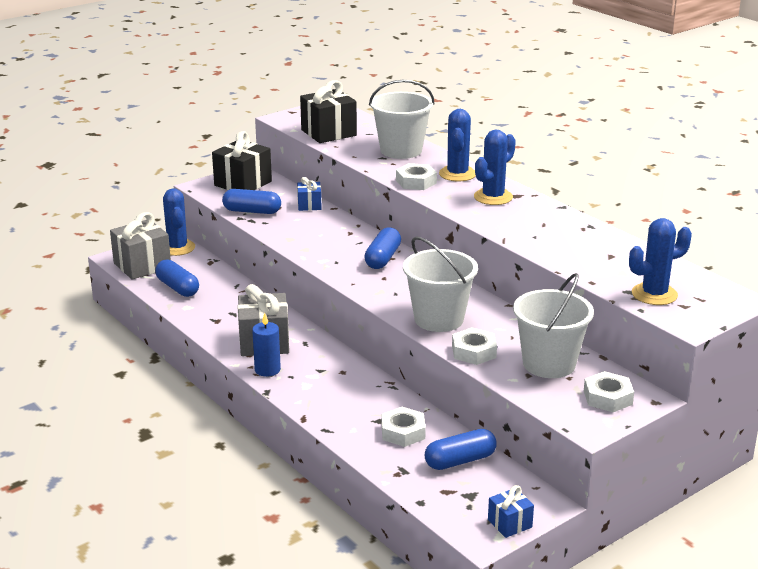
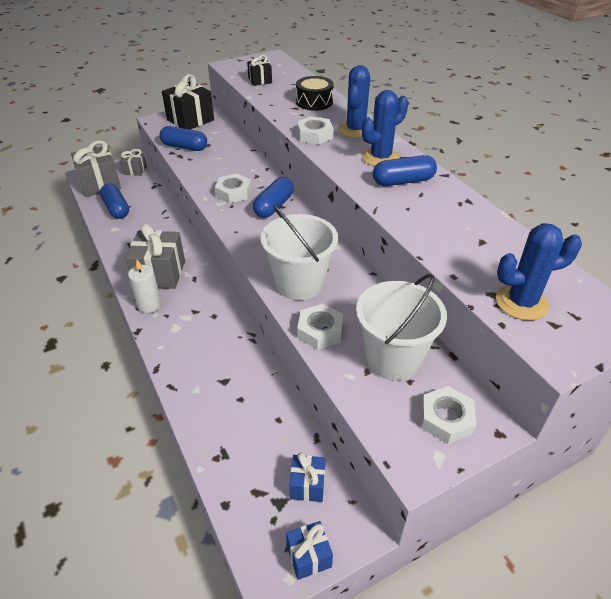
camera: 10 degrees right, 15 degrees up
blue cactus [163,189,195,256] -> grey gift [120,149,147,176]
blue candle [252,313,281,377] -> white candle [128,260,161,313]
blue gift [297,177,322,211] -> blue gift moved to [290,452,325,502]
black gift [300,80,357,143] -> black gift [247,55,272,86], size x0.54
white bucket [369,80,434,159] -> black drum [296,76,334,111]
white nut [382,407,426,447] -> white nut moved to [215,174,252,203]
blue capsule [425,429,497,470] -> blue capsule moved to [373,155,437,186]

